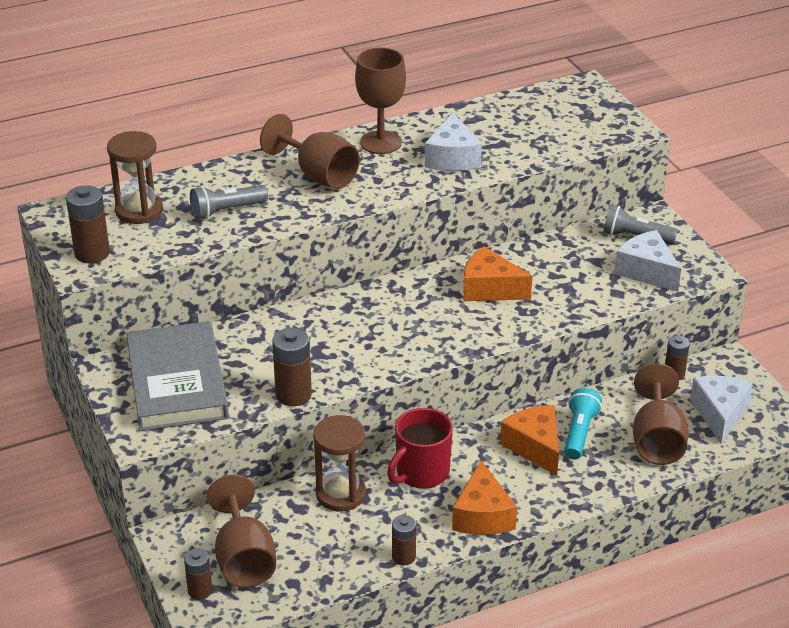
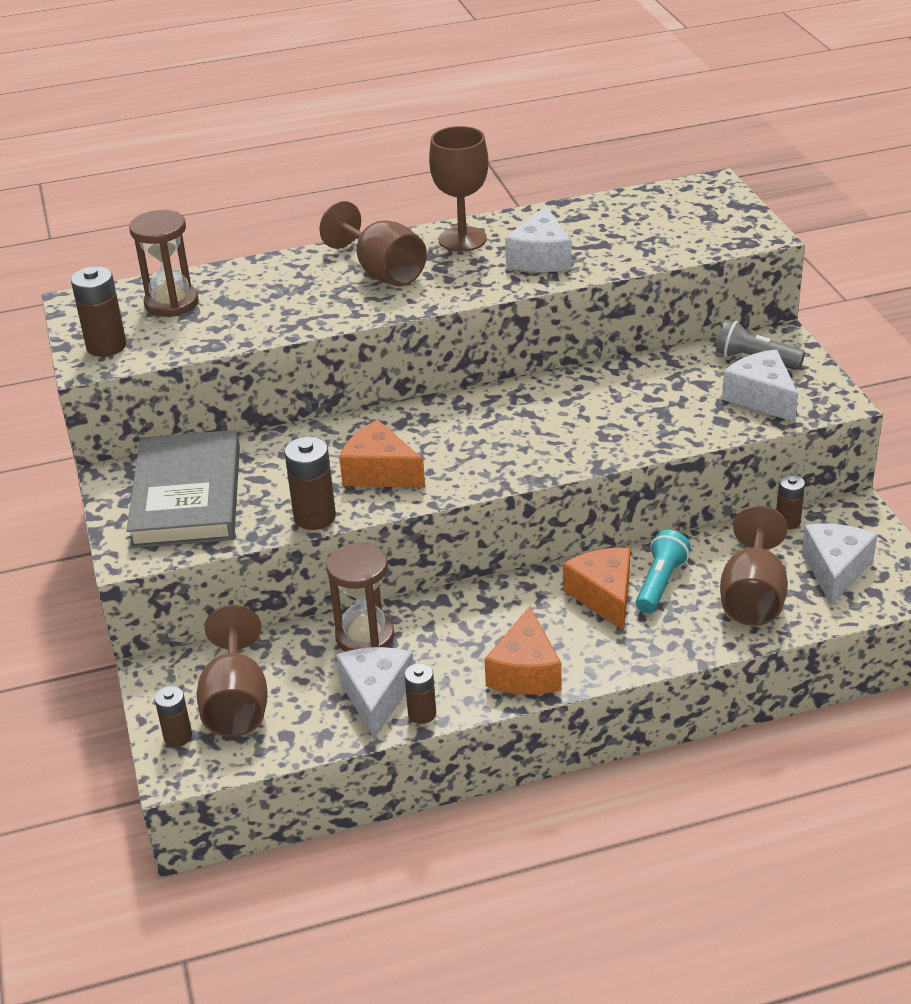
camera: 10 degrees right, 0 degrees up
grey flashlight [190,185,268,220] -> none
red mug [387,408,453,489] -> none
orange cheese [463,246,532,301] -> orange cheese moved to [339,420,425,488]
none -> white cheese [336,647,413,739]

